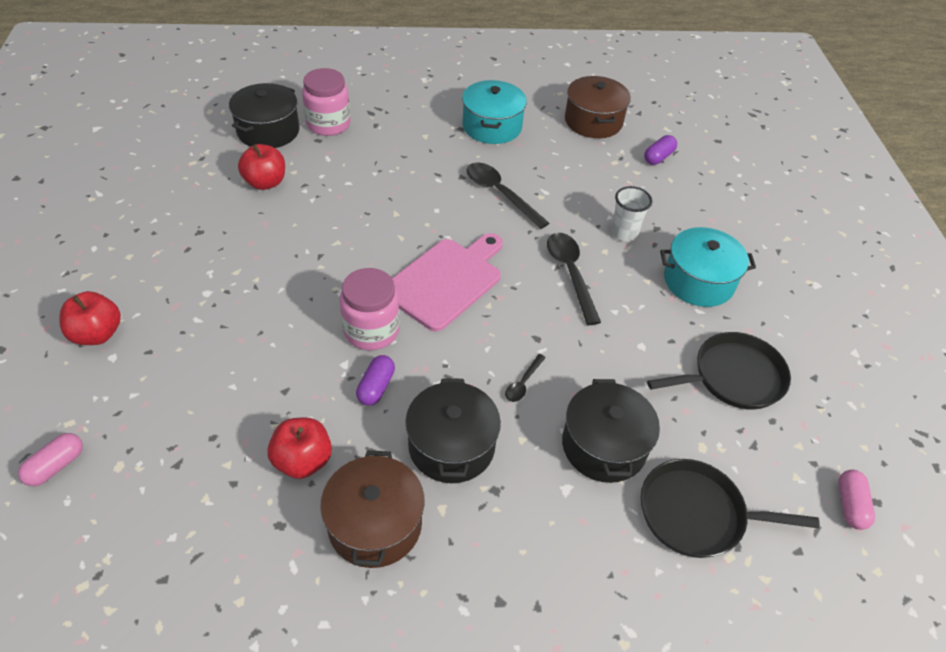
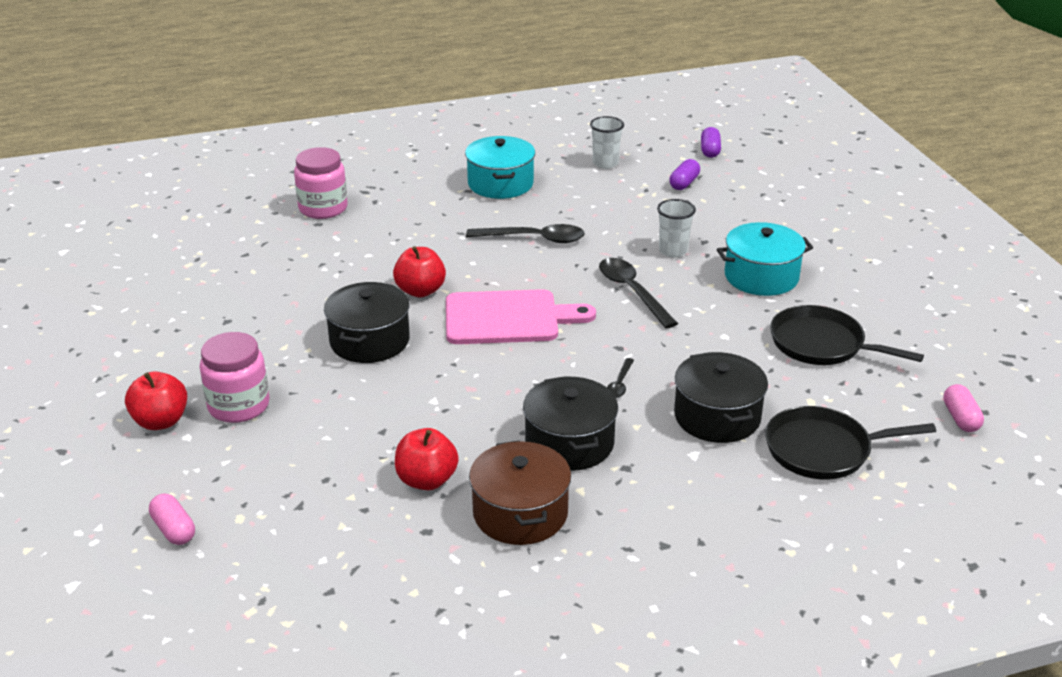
camera: 10 degrees left, 15 degrees down
pink capsule [18,433,83,486] -> pink capsule turned 60 degrees counterclockwise [149,494,195,545]
black pot [229,83,299,148] -> black pot moved to [324,282,410,363]
red apple [238,144,285,190] -> red apple moved to [393,246,446,297]
pink jar [340,268,400,350] -> pink jar moved to [200,332,269,423]
purple capsule [356,355,395,406] -> purple capsule moved to [701,127,721,158]
pink cutting board [392,233,503,332] -> pink cutting board turned 60 degrees clockwise [446,289,596,344]
black spoon [467,163,549,229] -> black spoon turned 150 degrees clockwise [466,224,585,243]
brown pot [565,76,631,138] -> white cup [590,116,624,169]
black pan [647,332,791,410] -> black pan turned 120 degrees counterclockwise [770,305,924,365]

